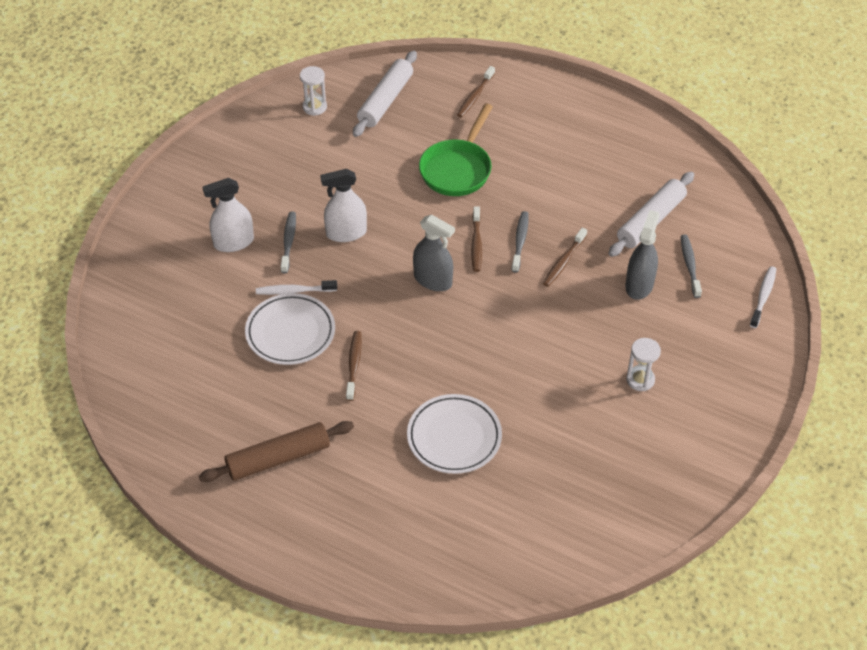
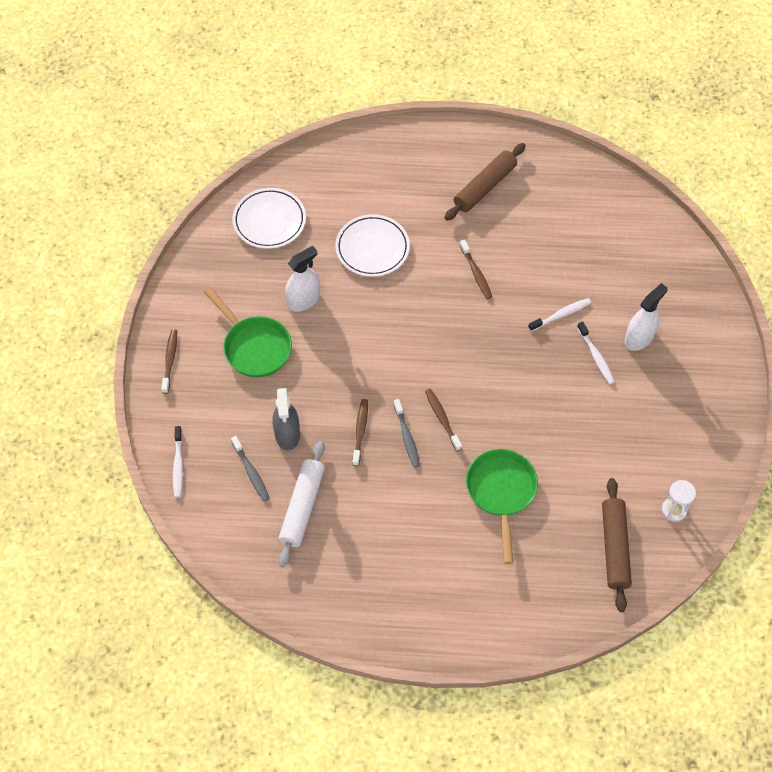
camera: 155 degrees right, 10 degrees up
white plate [245,293,335,365] -> white plate moved to [232,188,306,249]
grey toothbrush [281,212,296,273] -> white toothbrush [577,322,615,384]
white spray bottle [320,169,367,242] -> white spray bottle moved to [285,246,320,312]
white rolling pin [353,51,417,137] -> brown rolling pin [602,478,632,612]
grey spray bottle [413,214,455,291] -> none
brown toothbrush [457,66,495,117] -> brown toothbrush moved to [161,329,177,394]
white hourglass [626,338,661,391] -> green pan [204,287,292,378]

